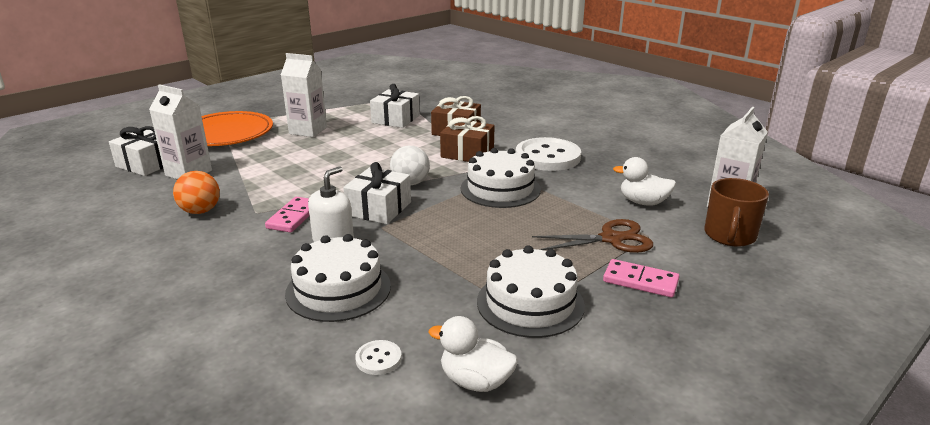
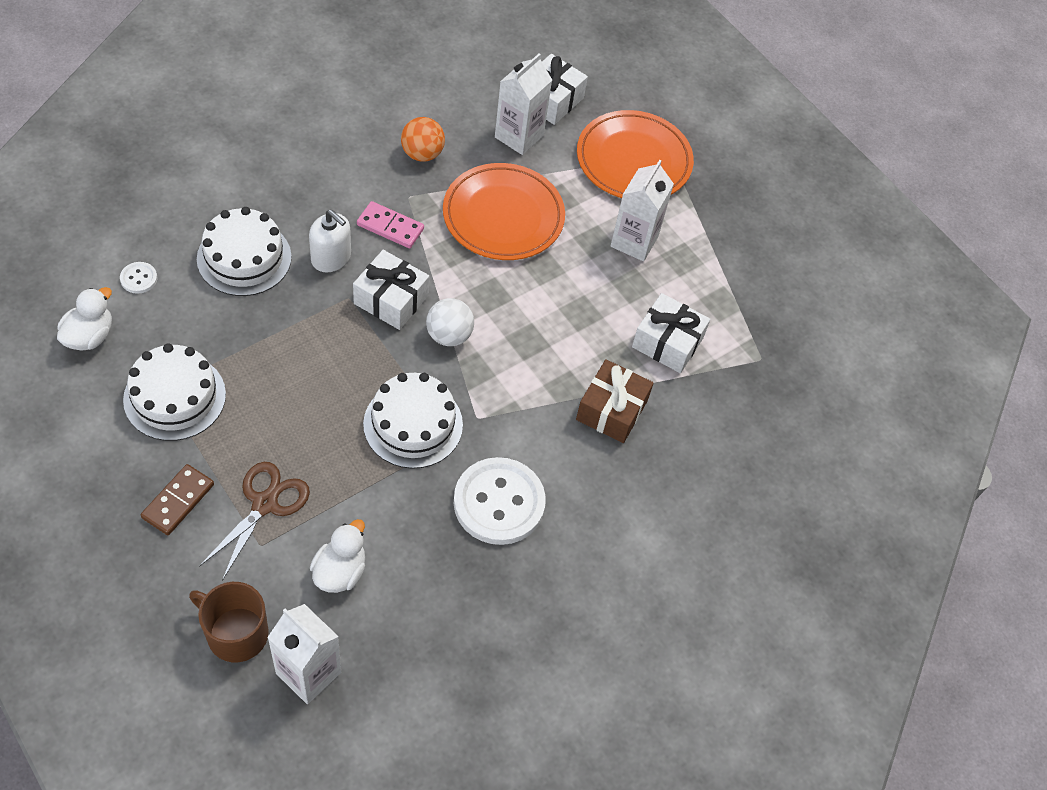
camera: 90 degrees right, 30 degrees up
brown gift [440,116,495,162] -> none
brown scissors [532,219,653,253] -> brown scissors turned 150 degrees counterclockwise [199,462,310,581]
pink domino [603,259,679,297] -> brown domino [141,464,214,535]
none -> orange plate [443,163,565,260]

